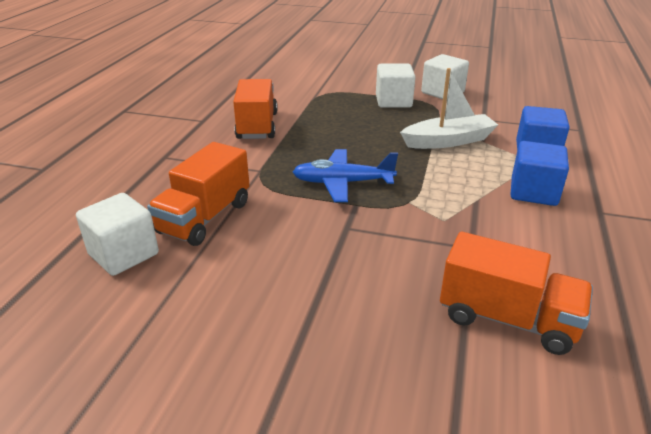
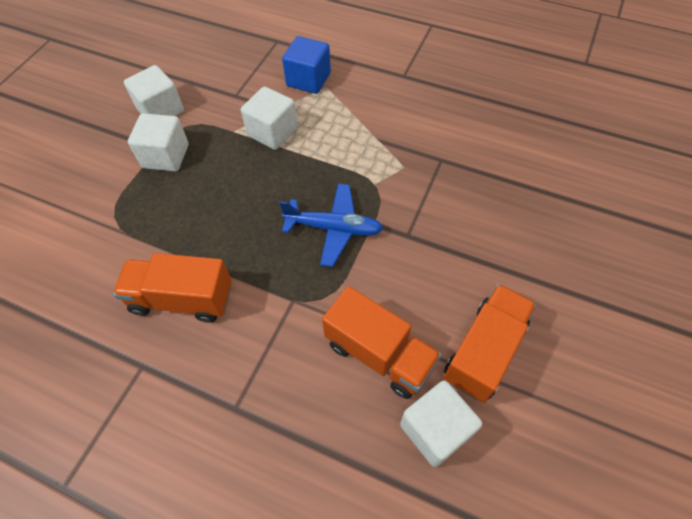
camera: 80 degrees left, 25 degrees up
blue plane [293,149,398,202] -> blue plane turned 90 degrees counterclockwise [279,184,383,267]
white boat [400,68,498,149] -> white cube [241,86,298,150]
orange truck [440,232,593,355] -> orange truck moved to [444,284,536,403]
blue cube [510,141,569,206] -> none

